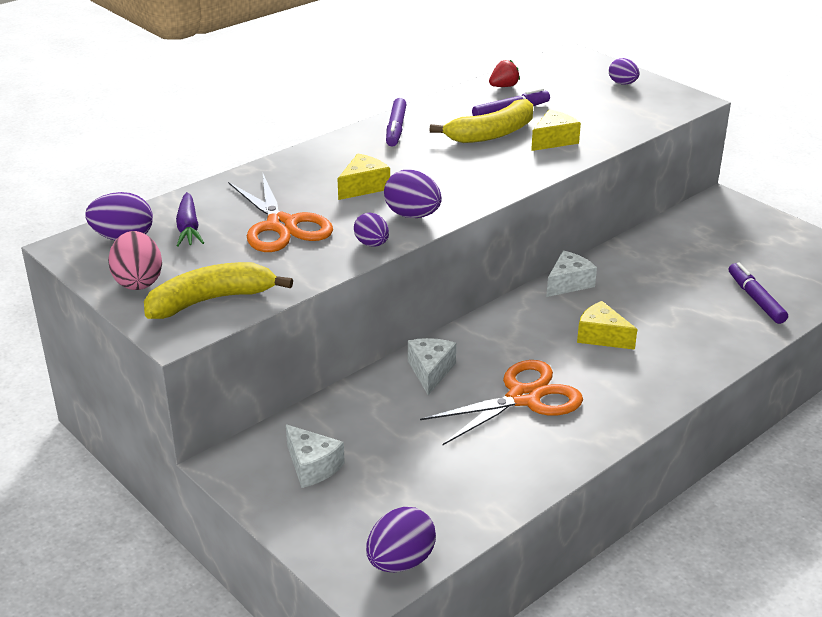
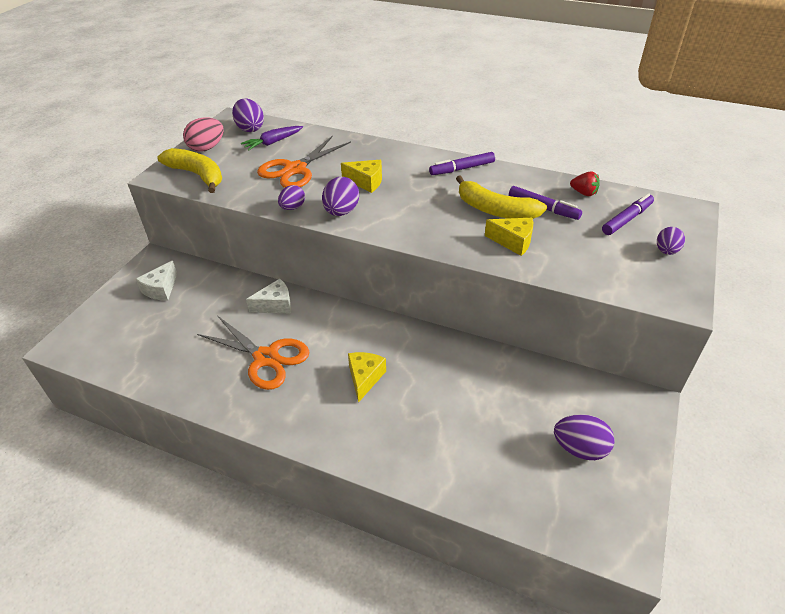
camera: 65 degrees right, 10 degrees up
purple egg [366,507,436,572] -> purple egg moved to [554,414,615,460]
white cheese [546,250,597,297] -> none
purple marker [729,262,788,324] -> purple marker moved to [602,193,654,235]

